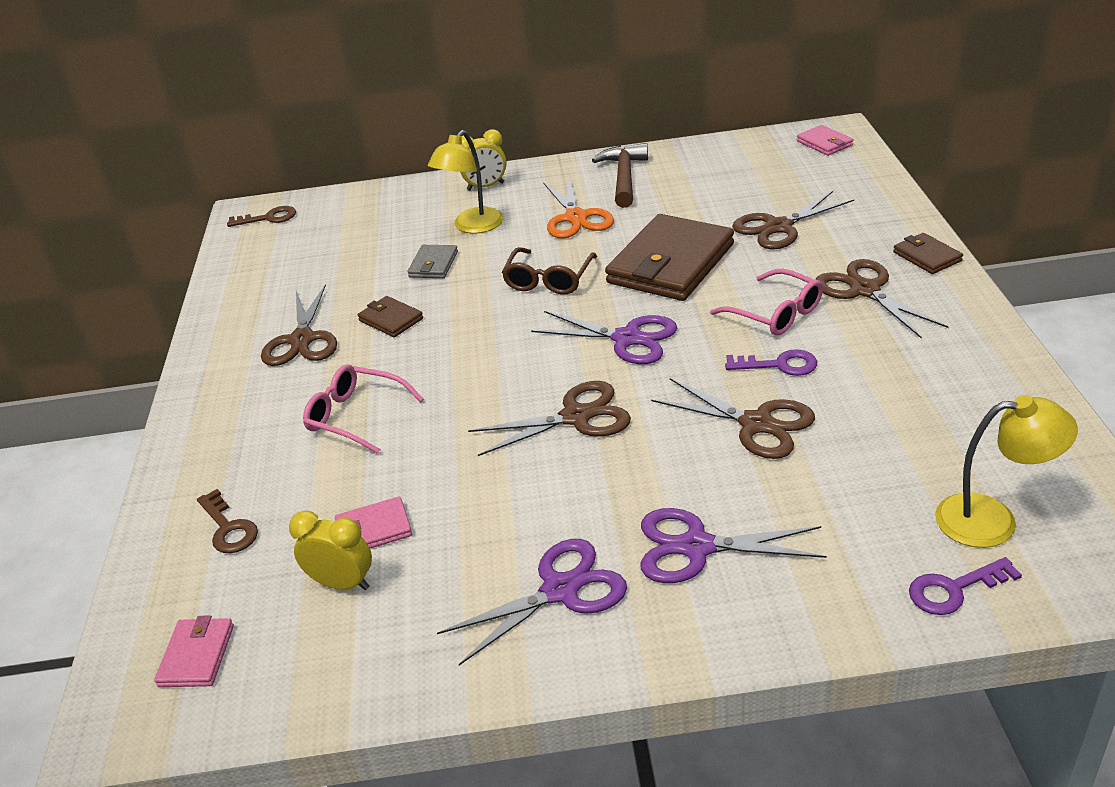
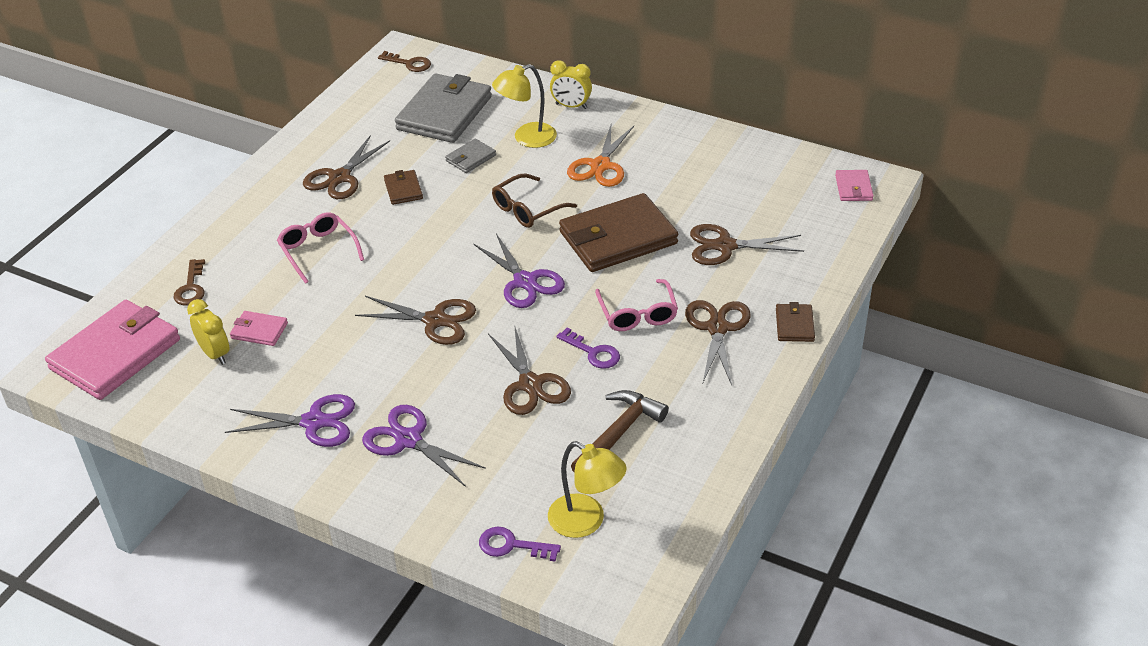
camera: 30 degrees right, 5 degrees up
pink wallet [154,615,234,687] -> pink wallet [45,300,180,400], size x2.20
brown hammer [592,143,648,208] -> brown hammer moved to [571,390,669,472]
none -> grey wallet [395,73,492,143]

